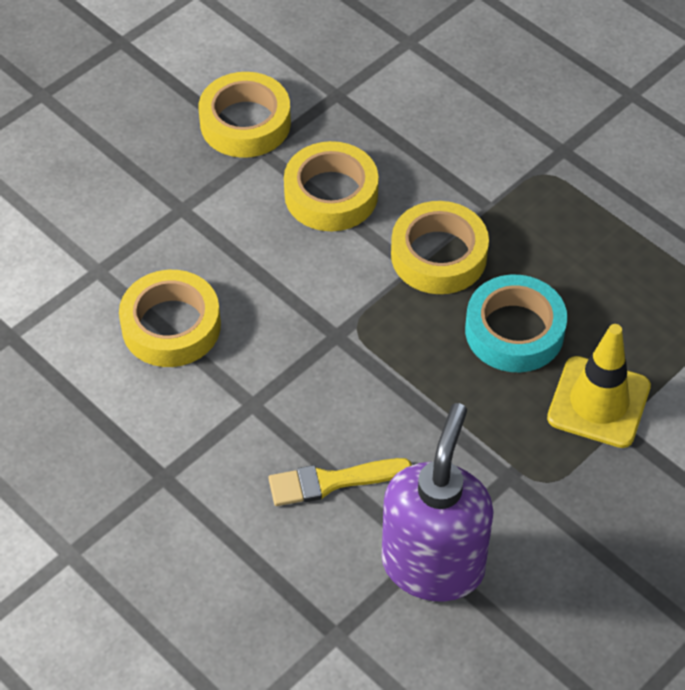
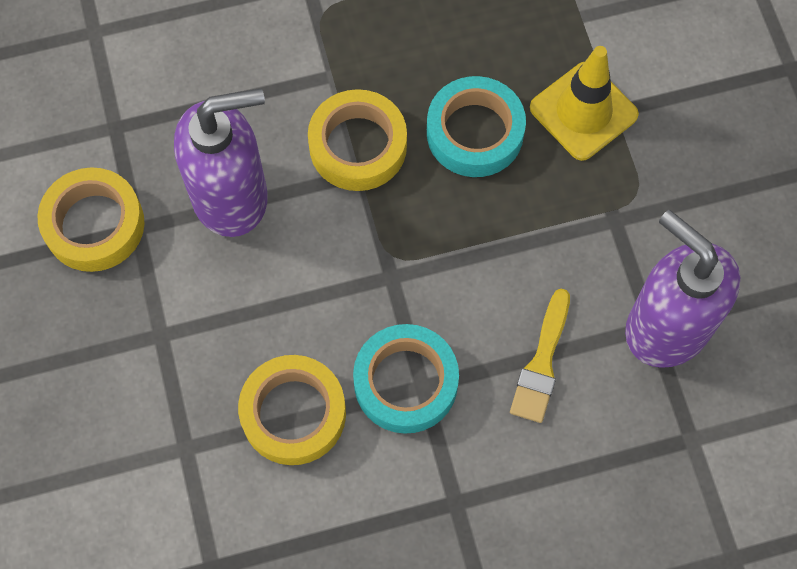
camera: 60 degrees left, 15 degrees up
yellow tape [284,141,379,231] -> purple soap dispenser [174,88,268,237]
none -> turquoise tape [353,324,459,434]

